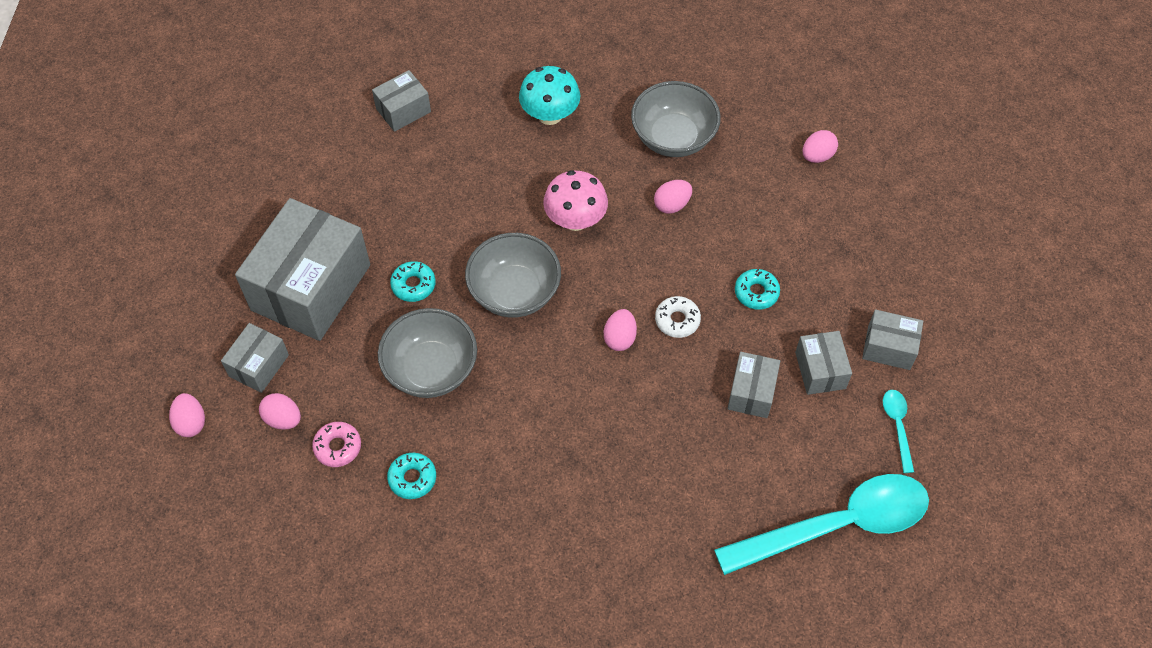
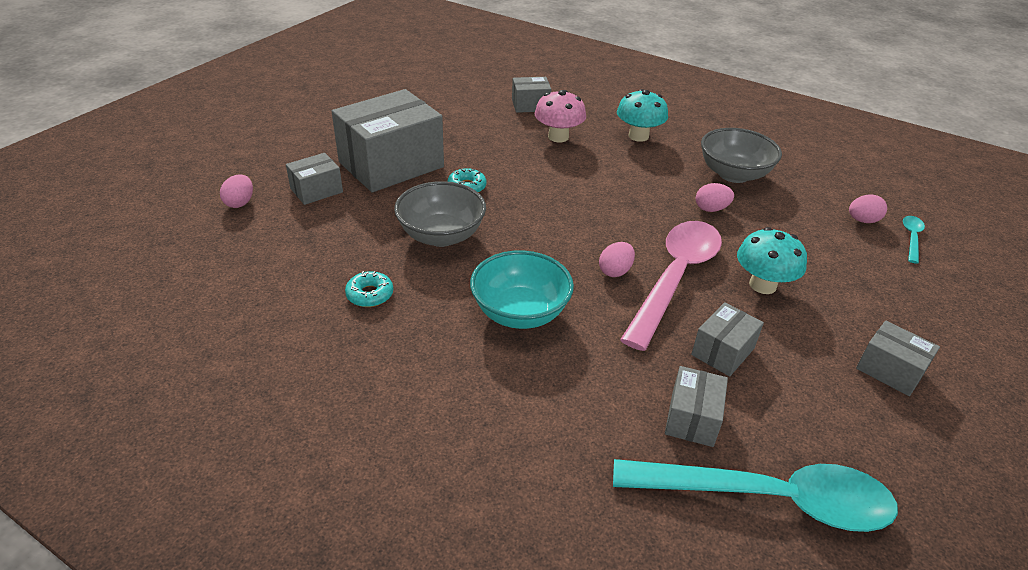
camera: 25 degrees right, 20 degrees down
pink egg [259,393,301,430] -> none
pink donut [312,422,361,467] -> none
grey bowl [465,233,561,318] -> none
pink mushroom [543,170,608,231] -> pink mushroom moved to [535,90,586,142]
white donut [655,296,701,338] -> pink spoon [620,221,722,351]
turquoise donut [735,269,780,310] -> turquoise mushroom [737,227,807,294]
grey box [795,331,852,395] -> grey box moved to [665,366,728,447]
turquoise spoon [883,390,914,473] -> turquoise spoon moved to [903,216,925,264]
none -> turquoise bowl [470,250,574,329]

